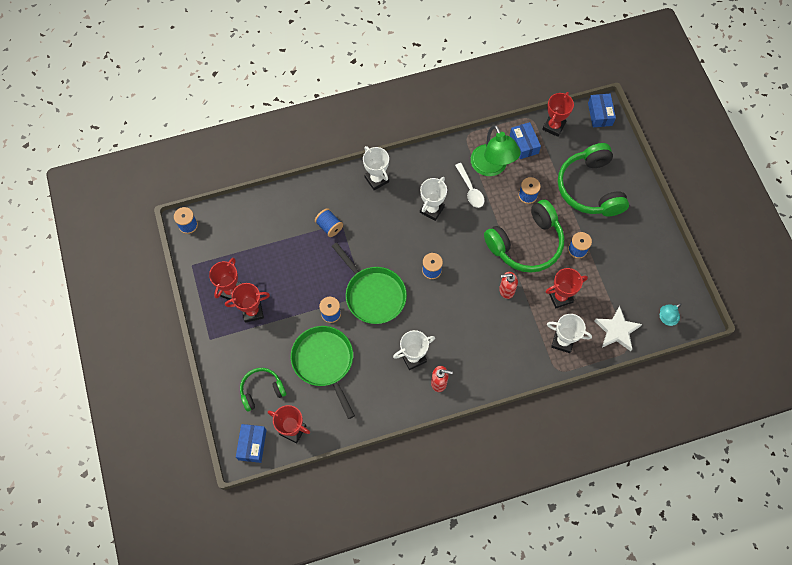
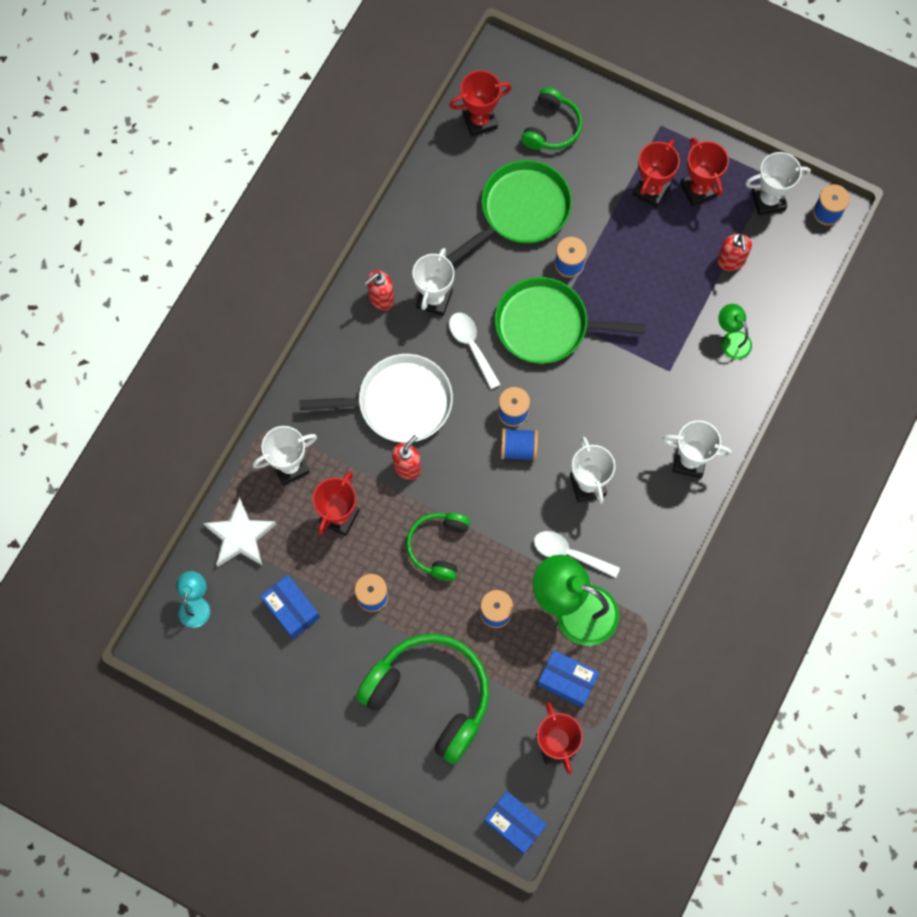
camera: 135 degrees right, 5 degrees up
blue box [236,424,267,463] -> blue box moved to [260,575,320,639]
green pan [291,326,355,419] -> green pan turned 60 degrees counterclockwise [446,160,572,264]
blue spool [315,208,343,237] -> blue spool moved to [501,428,538,461]
green headphones [484,199,564,273] -> green headphones [406,513,470,581], size x0.56
none -> white pan [299,354,453,443]
none -> white spoon [449,312,501,389]
none -> red soap dispenser [717,234,752,271]
none -> green lamp [719,304,752,360]
none -> white trophy [745,152,811,215]

